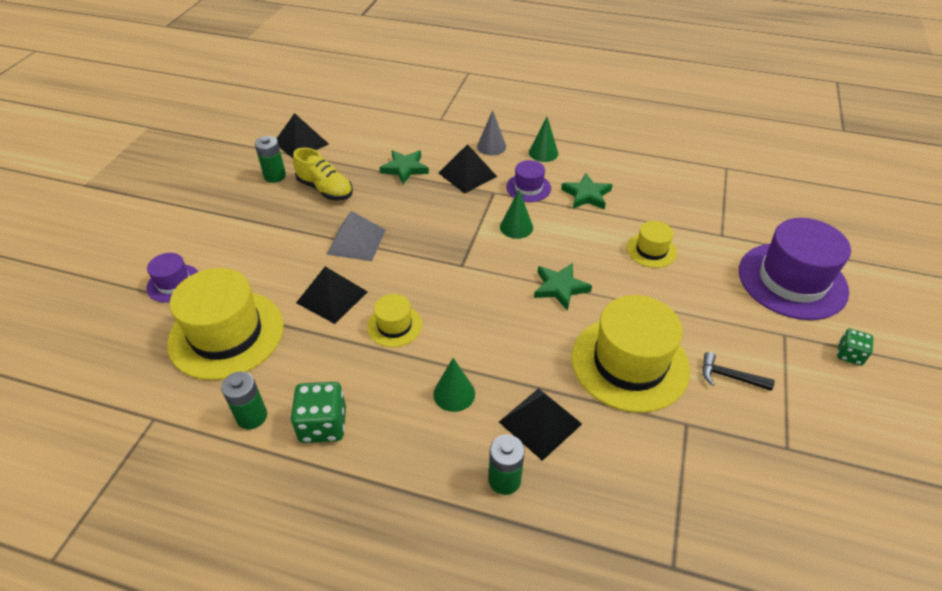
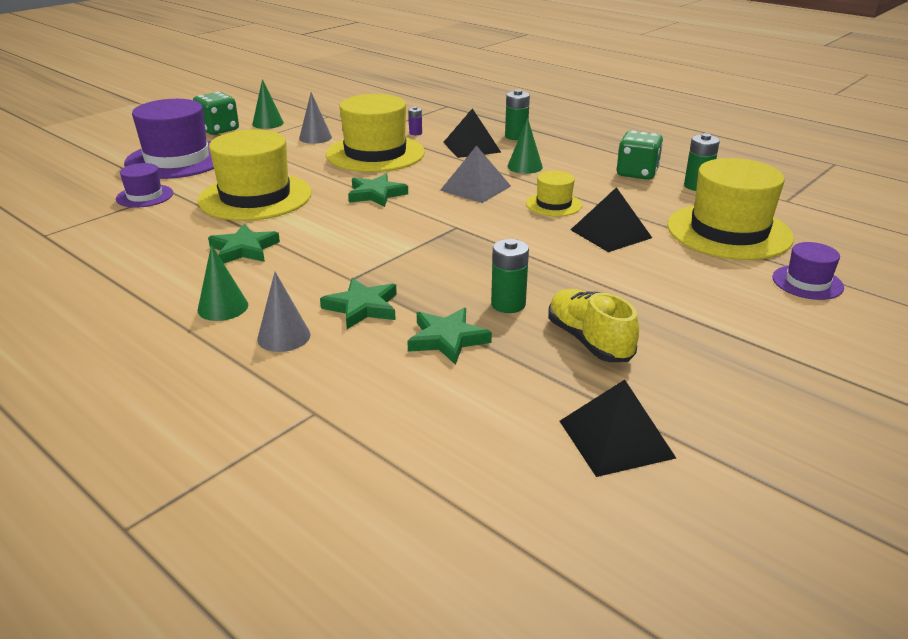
camera: 155 degrees left, 15 degrees down
green battery [255,136,286,183] -> green battery moved to [491,239,529,313]
grey pyramid [326,211,385,261] -> grey pyramid moved to [440,146,511,203]
black pyramid [439,144,497,194] -> green star [320,278,397,329]
green cone [500,190,533,239] -> green cone moved to [252,79,284,129]
purple hat [506,160,551,202] -> purple hat moved to [116,163,173,208]
yellow hat [627,221,677,268] -> yellow hat [198,129,312,221], size x2.03
black hammer [702,352,775,391] -> grey cone [299,92,332,144]
green dice [837,328,873,366] -> green dice [193,92,239,135], size x1.66
none -> purple battery [409,107,422,135]

